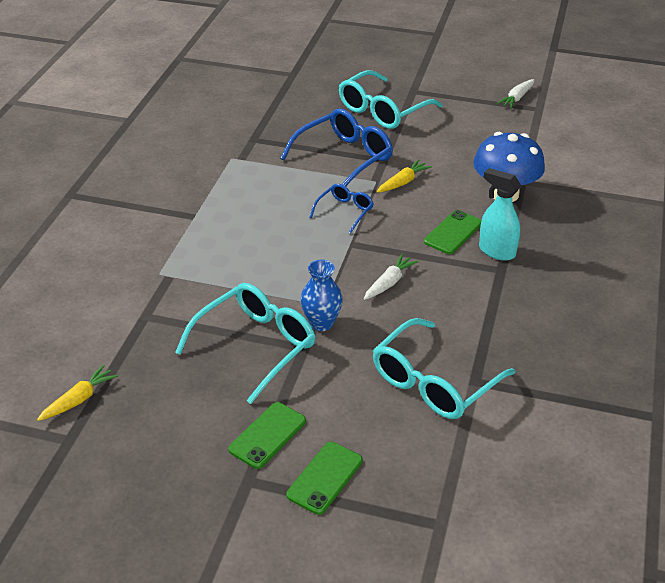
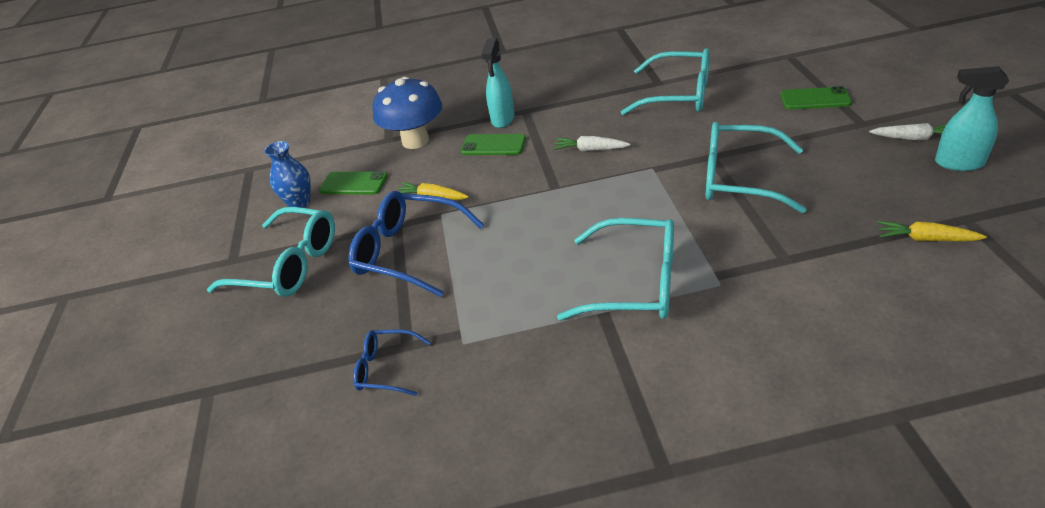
camera: 110 degrees left, 0 degrees up
green phone [228,402,306,469] -> green phone moved to [319,171,388,194]
blue vase [301,260,343,331] -> blue vase moved to [264,141,311,208]
blue glasses [310,184,374,234] -> blue glasses moved to [353,329,431,396]
white carrot [497,79,535,109] -> white carrot moved to [869,123,947,140]
none -> turquoise glasses [557,218,674,320]
none -> turquoise spray bottle [935,66,1009,171]

